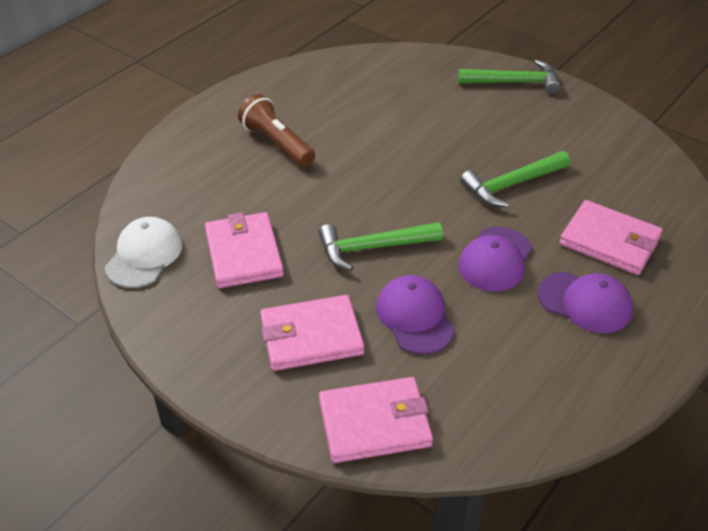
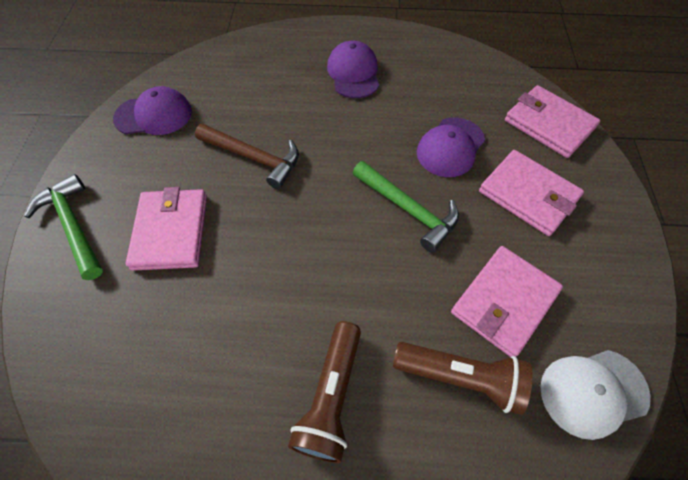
camera: 125 degrees left, 15 degrees up
purple cap [459,227,532,292] -> purple cap moved to [113,86,192,135]
green hammer [460,151,570,207] -> brown hammer [195,124,299,189]
pink wallet [559,200,663,275] -> pink wallet moved to [126,187,207,271]
none -> brown flashlight [393,342,532,415]

